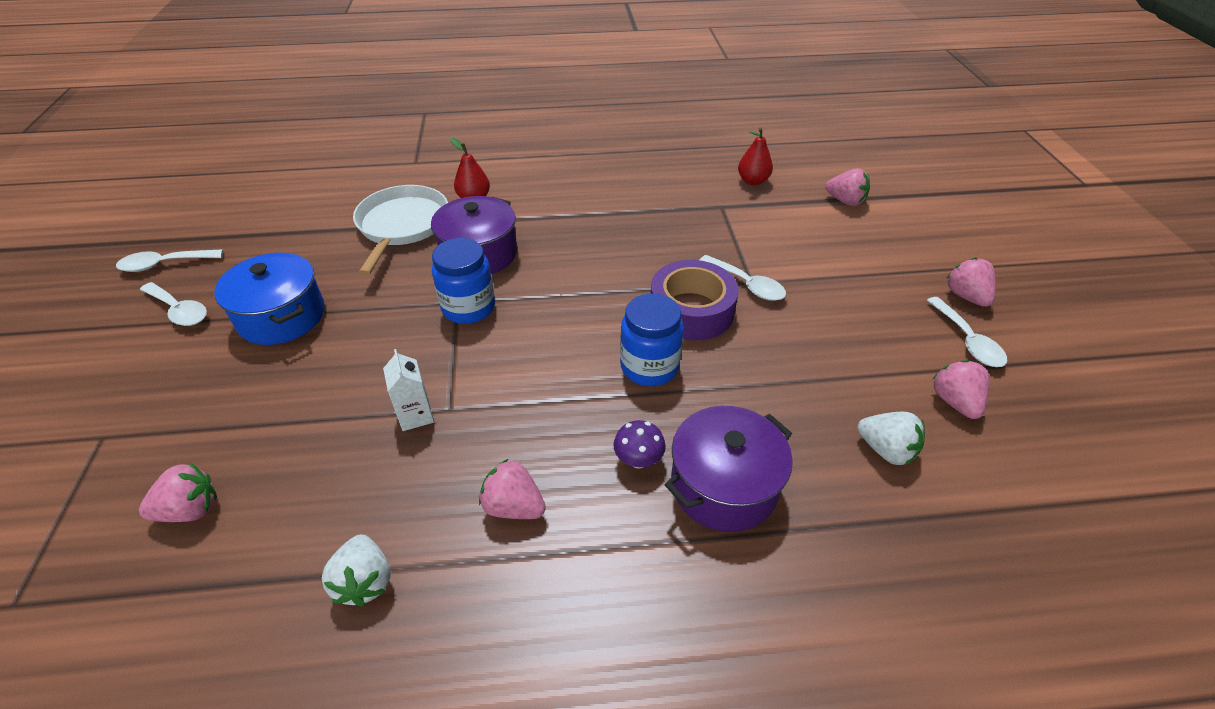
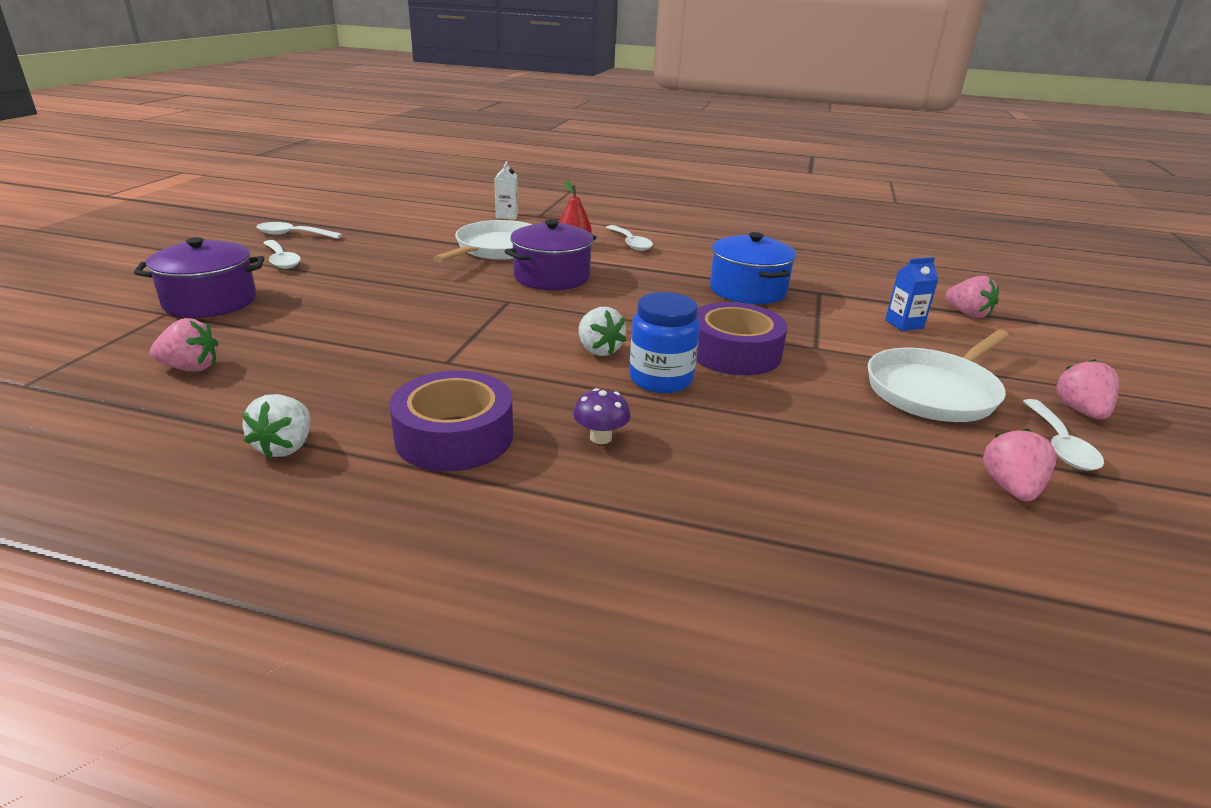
camera: 20 degrees right, 15 degrees down
blue pot [214,253,325,345] -> blue pot moved to [710,232,797,304]
white carton [383,349,434,431] -> white carton moved to [494,161,518,219]
blue jar [432,238,495,324] -> none
pink strawberry [479,459,546,519] -> purple tape [390,371,513,471]
purple pot [665,406,793,532] -> purple pot moved to [134,237,264,318]
white spoon [700,255,786,301] -> white spoon moved to [606,225,653,251]
red pear [738,128,773,185] -> none
white strawberry [857,412,925,465] -> white strawberry moved to [579,307,626,356]
none -> white pan [868,330,1009,422]
none -> blue carton [885,257,939,331]

